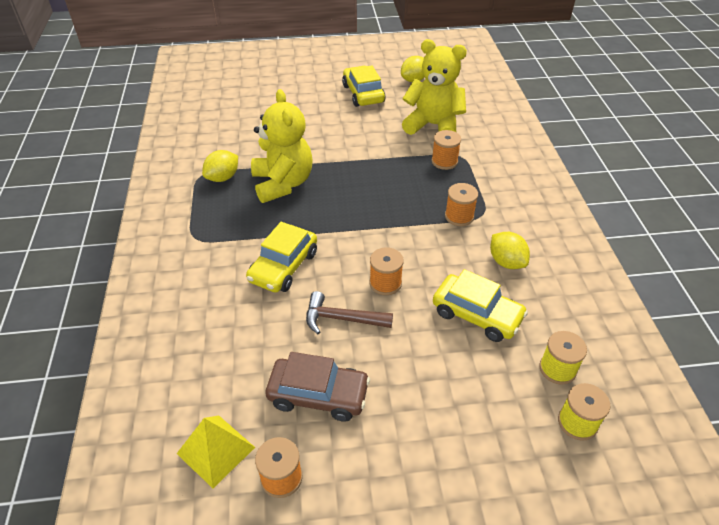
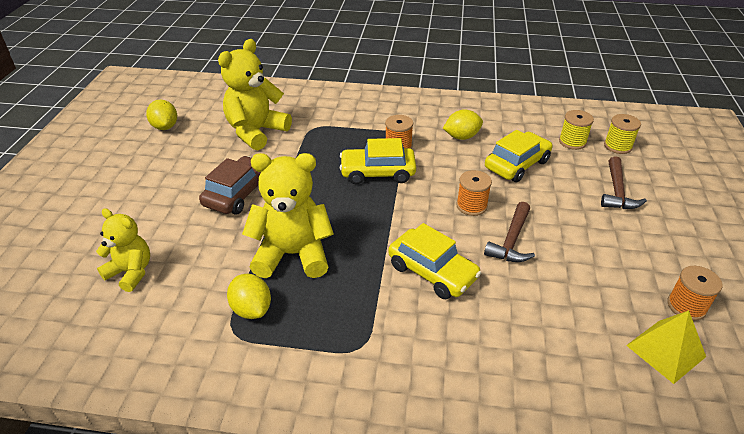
camera: 75 degrees left, 5 degrees down
brown car [266,352,370,422] -> brown car moved to [199,156,261,215]
yellow car [342,65,386,107] -> yellow car moved to [340,138,416,184]
orange spool [432,130,461,170] -> none
none -> yellow teddy bear [96,208,150,292]
none -> brown hammer [601,156,647,209]

